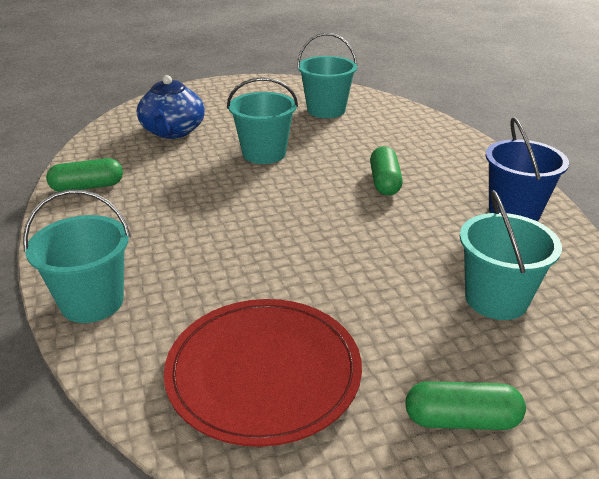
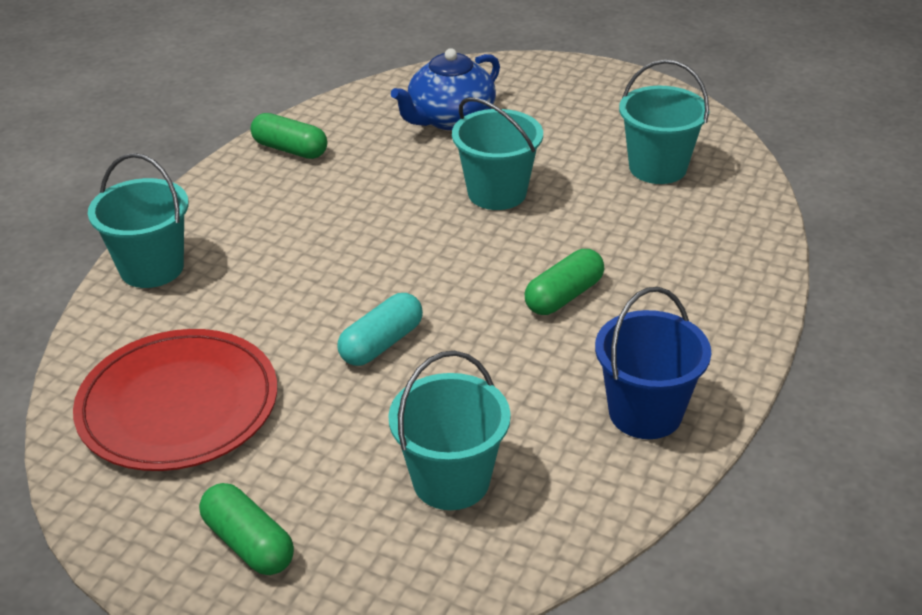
camera: 45 degrees right, 5 degrees up
none -> turquoise capsule [338,293,423,366]

